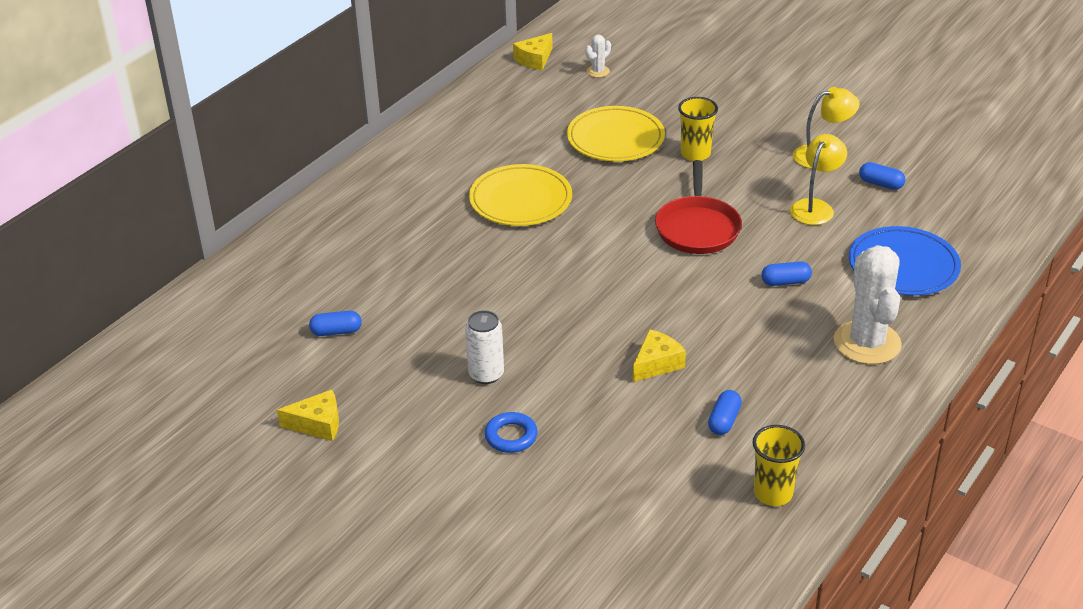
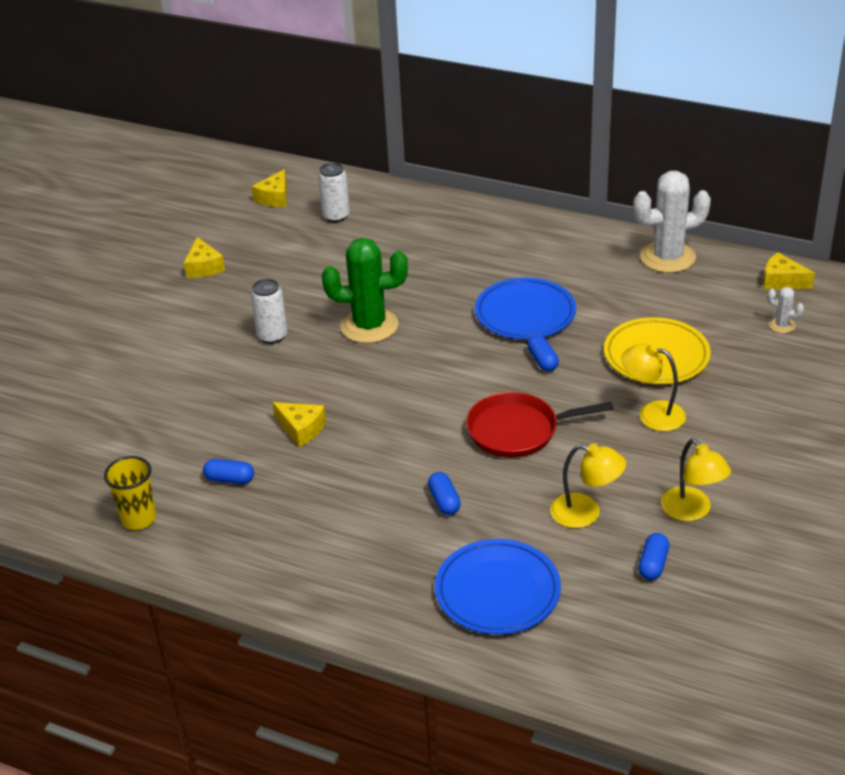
camera: 80 degrees right, 0 degrees up
blue capsule [309,311,362,336] -> blue capsule moved to [527,335,559,372]
yellow plate [469,164,572,226] -> blue plate [475,277,576,339]
blue ring [485,412,538,453] -> none
yellow cup [678,97,718,161] -> yellow lamp [622,343,686,431]
white cactus [834,245,902,364] -> white cactus moved to [633,171,711,273]
none -> yellow cheese [252,169,287,207]
none -> white can [318,163,350,222]
none -> green cactus [322,238,408,343]

